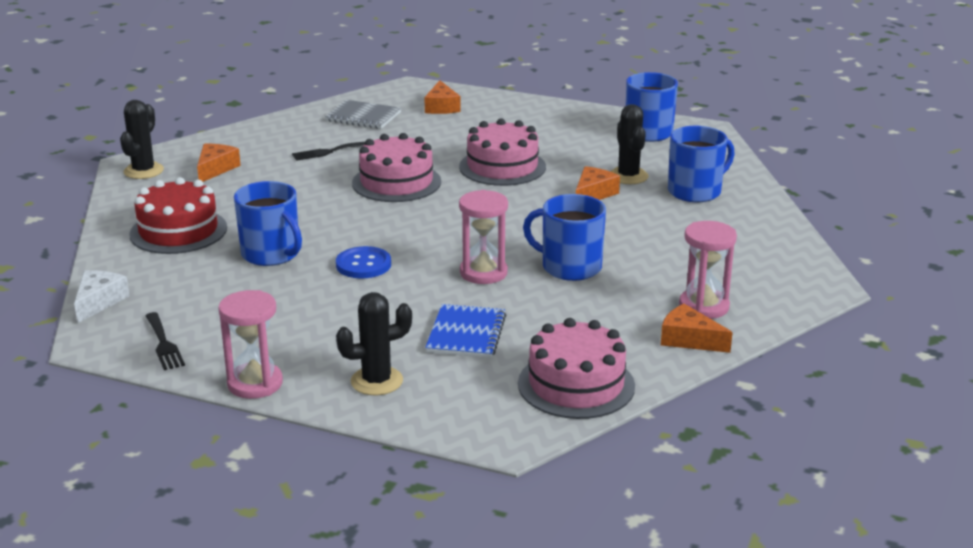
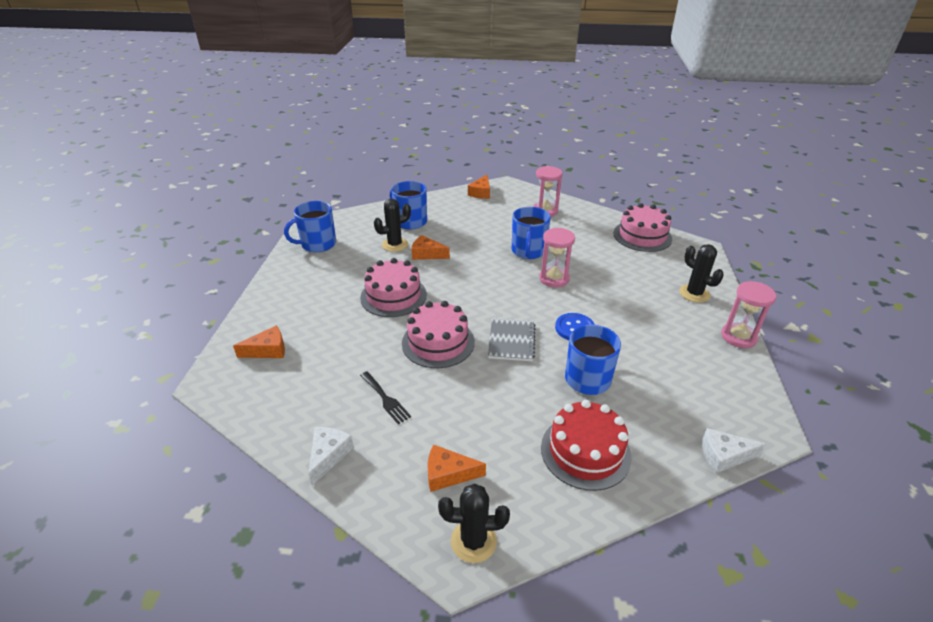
camera: 105 degrees left, 10 degrees up
black fork [146,312,185,370] -> none
grey notebook [325,100,401,129] -> grey notebook moved to [488,318,536,361]
blue notebook [425,304,506,358] -> none
orange cheese [661,304,733,353] -> orange cheese moved to [468,175,490,199]
none -> white cheese [308,427,354,485]

